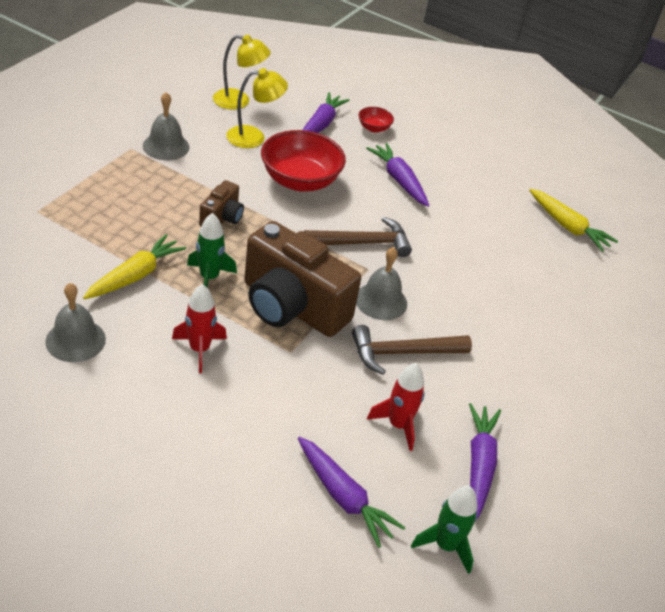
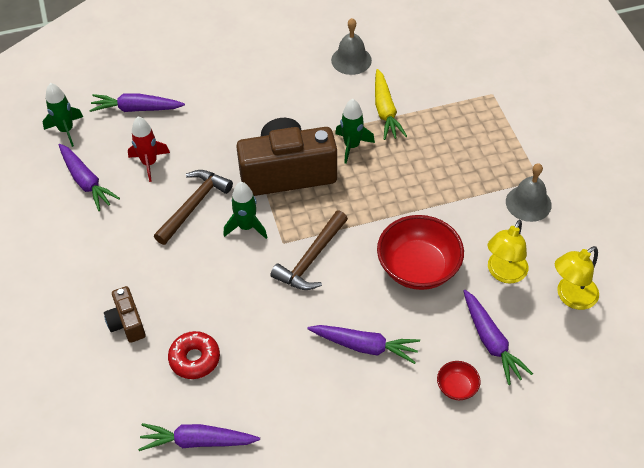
camera: 140 degrees right, 10 degrees up
red rocket [172,284,227,373] -> none
brown camera [199,180,244,227] -> brown camera moved to [104,286,146,343]
grey bell [356,247,407,320] -> green rocket [223,182,267,239]
yellow carrot [529,189,618,252] -> purple carrot [138,423,260,451]
none -> red donut [168,331,220,379]

